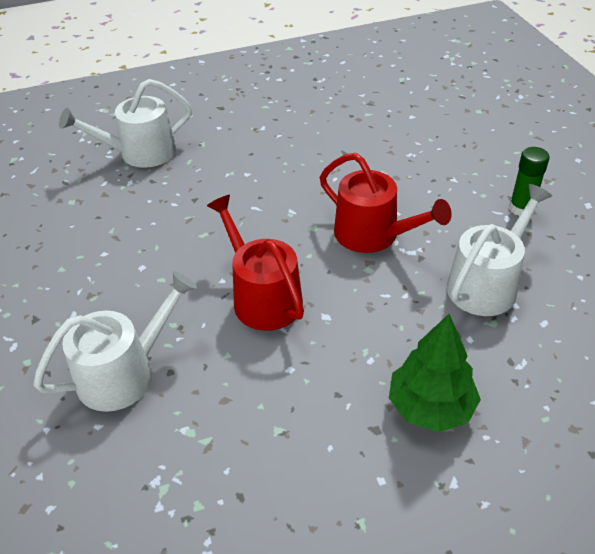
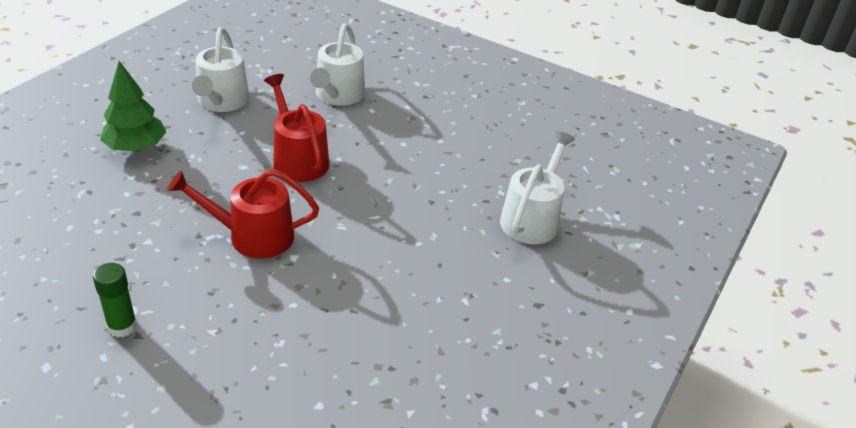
camera: 135 degrees right, 5 degrees down
red watering can [207,195,304,331] -> red watering can turned 135 degrees counterclockwise [264,74,330,182]
white watering can [447,184,552,316] -> white watering can moved to [192,27,250,112]

